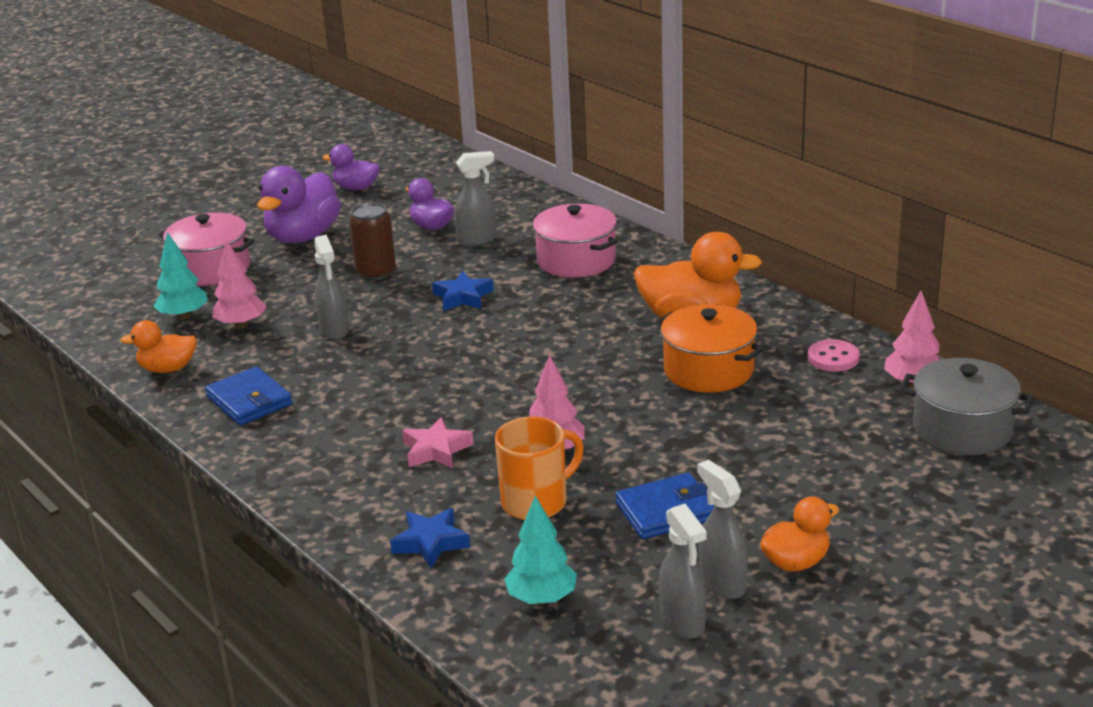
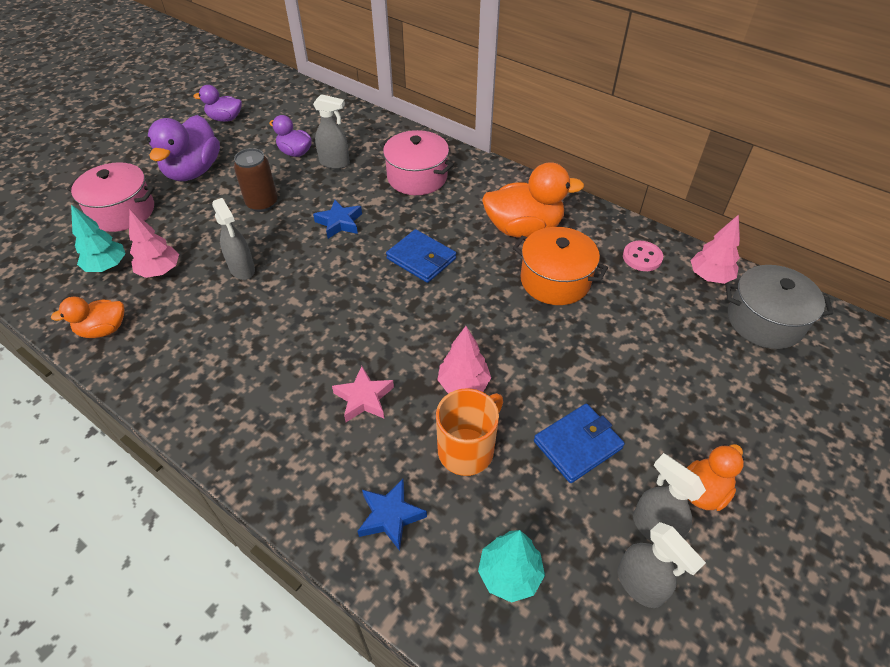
camera: 15 degrees left, 20 degrees up
blue wallet [205,367,292,425] -> blue wallet moved to [386,229,456,283]
grey spray bottle [454,151,497,246] -> grey spray bottle turned 45 degrees clockwise [313,94,350,169]

